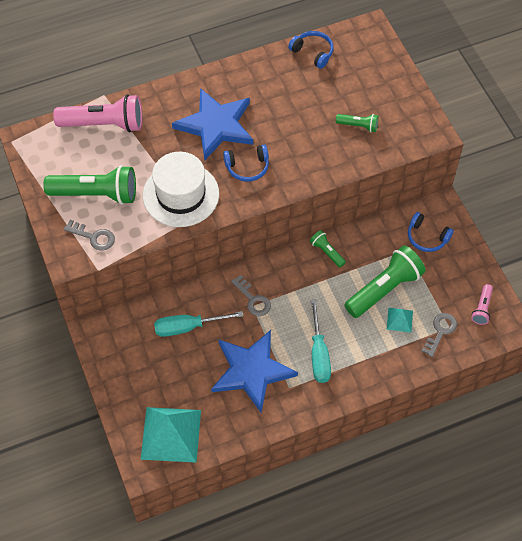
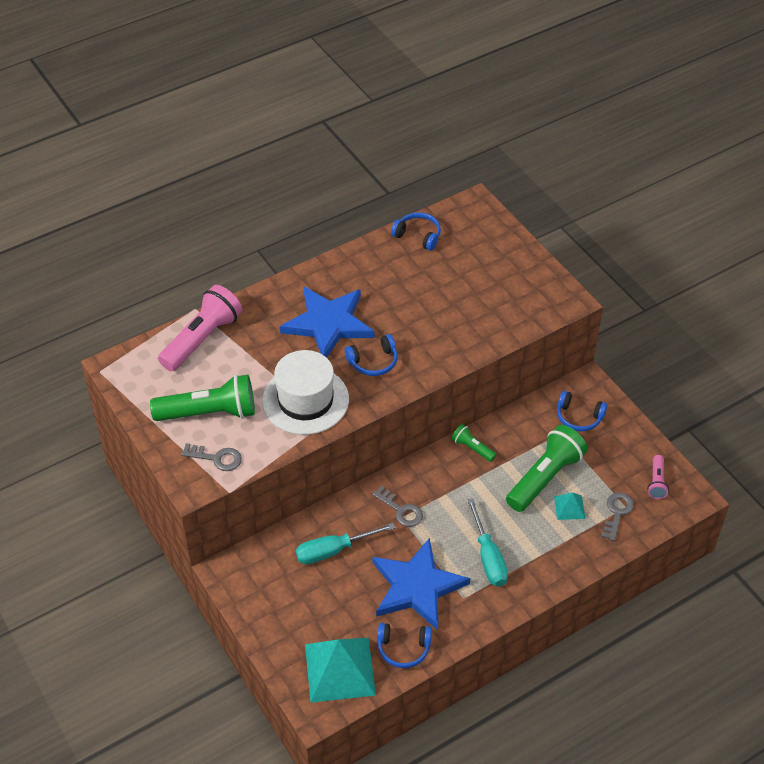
camera: 10 degrees left, 10 degrees down
pink flashlight [53,94,142,132] -> pink flashlight turned 45 degrees counterclockwise [158,285,242,371]
green flashlight [336,114,378,132] -> none
none -> blue headphones [377,623,432,668]

